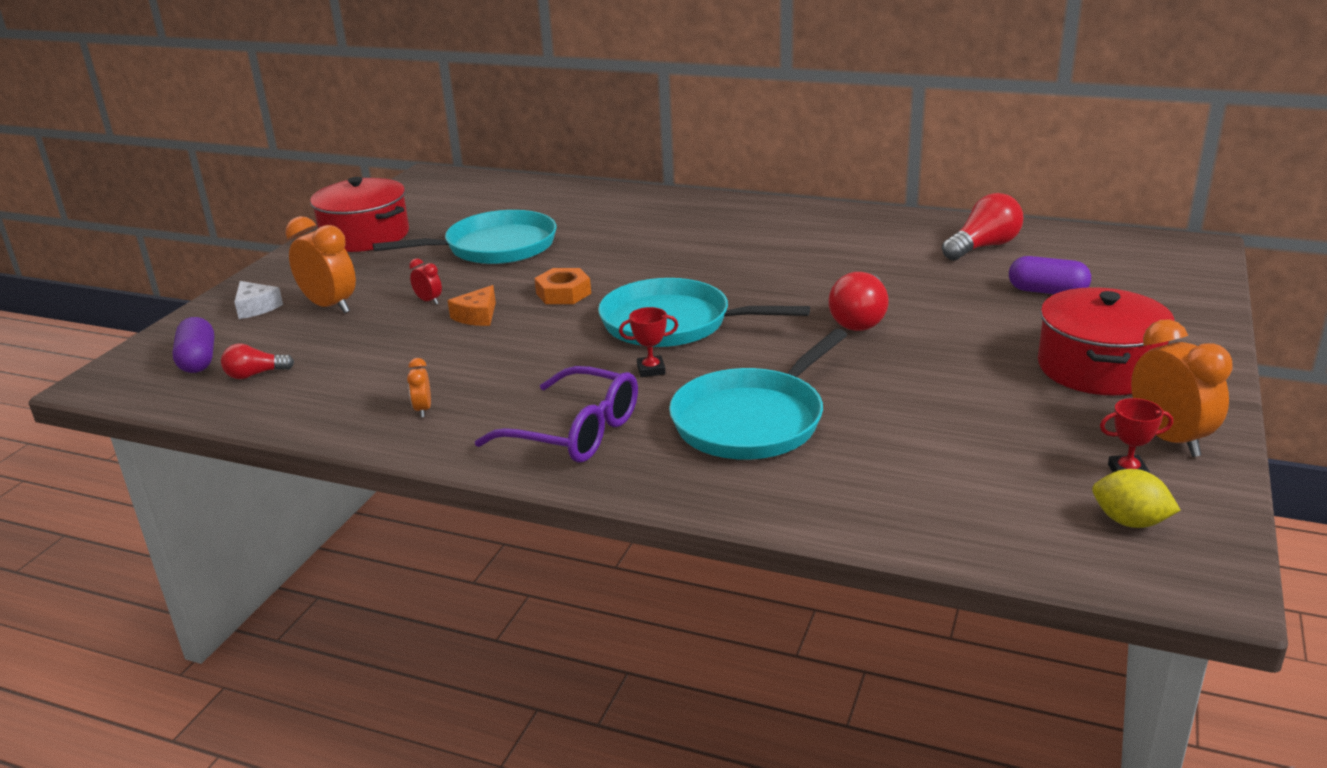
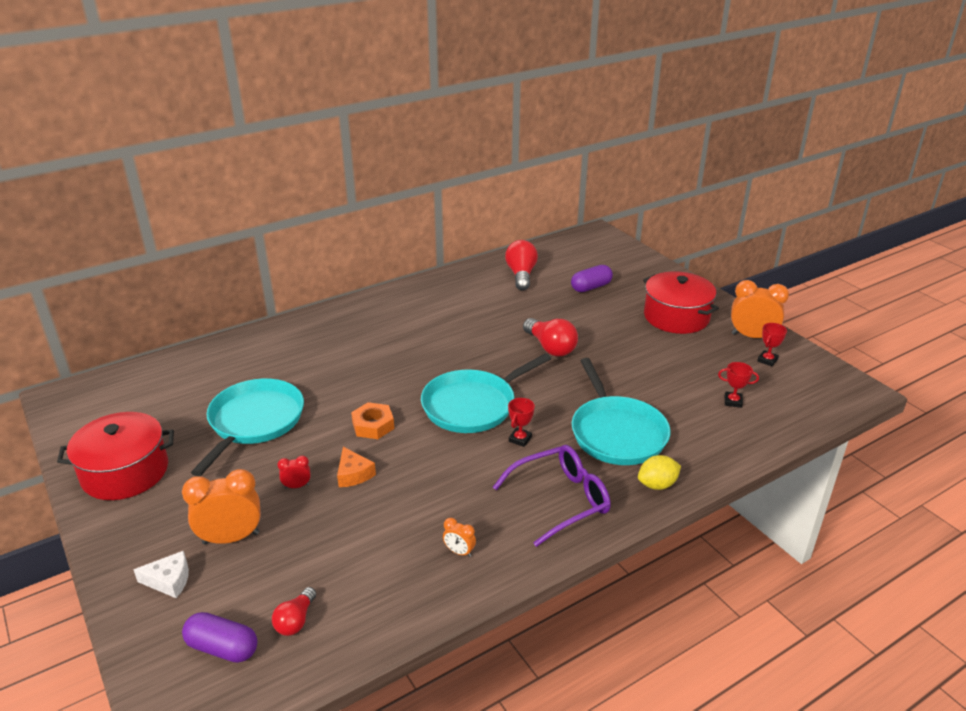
camera: 55 degrees left, 5 degrees up
yellow lemon [1092,469,1181,528] -> yellow lemon moved to [638,455,681,490]
none -> red trophy [718,362,759,408]

